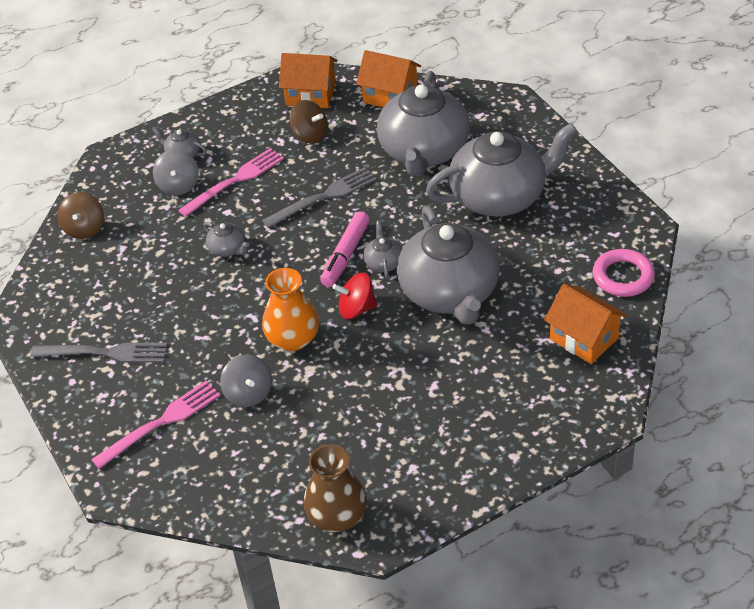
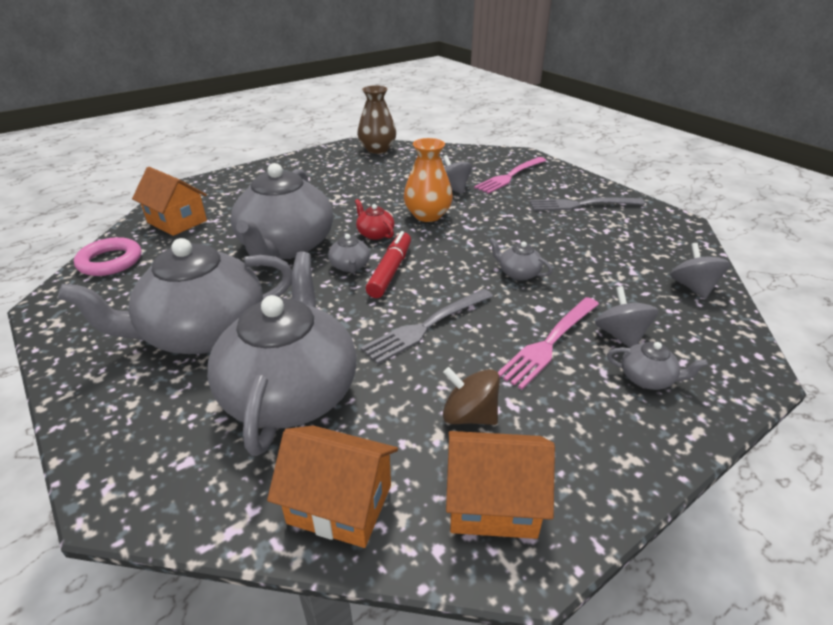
camera: 170 degrees right, 10 degrees down
brown spinning top [57,192,104,239] -> grey spinning top [670,243,730,299]
pink marker [321,211,370,287] -> red marker [366,231,411,298]
red spinning top [332,272,377,319] -> red teapot [355,199,394,240]
grey teapot [397,206,500,325] -> grey teapot turned 150 degrees counterclockwise [231,163,333,259]

